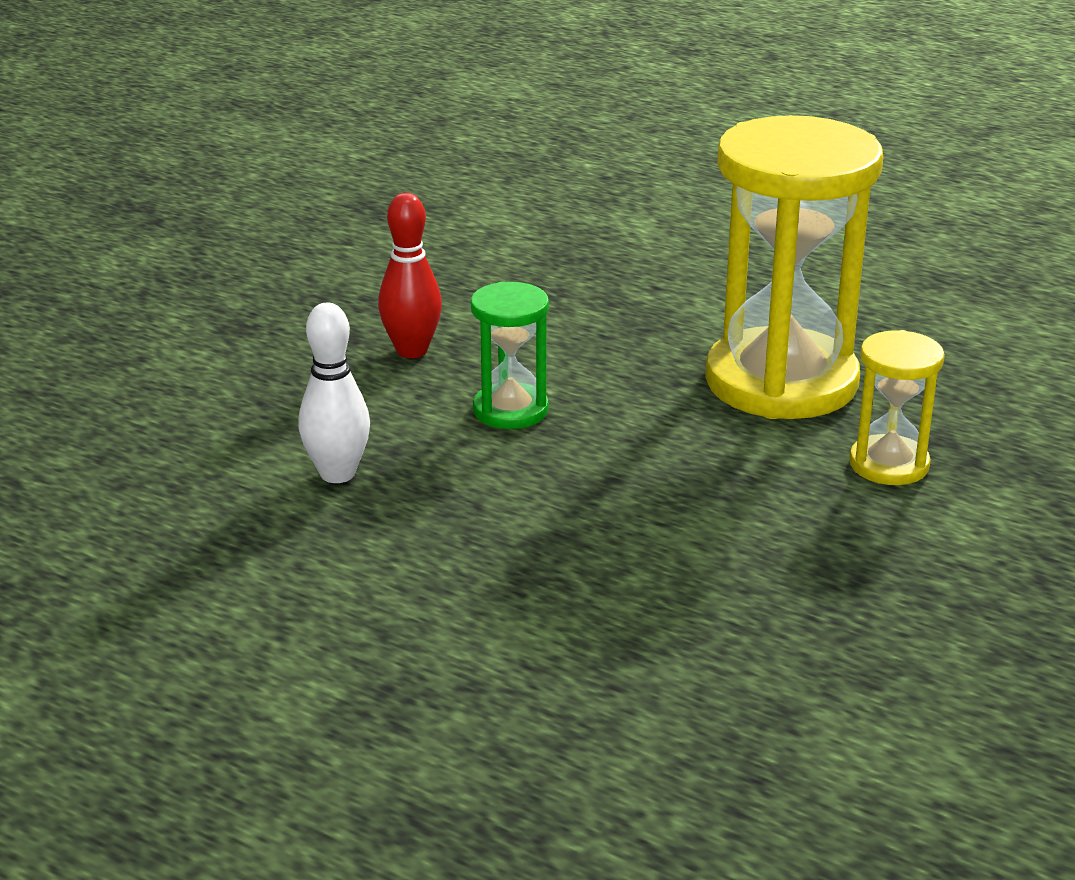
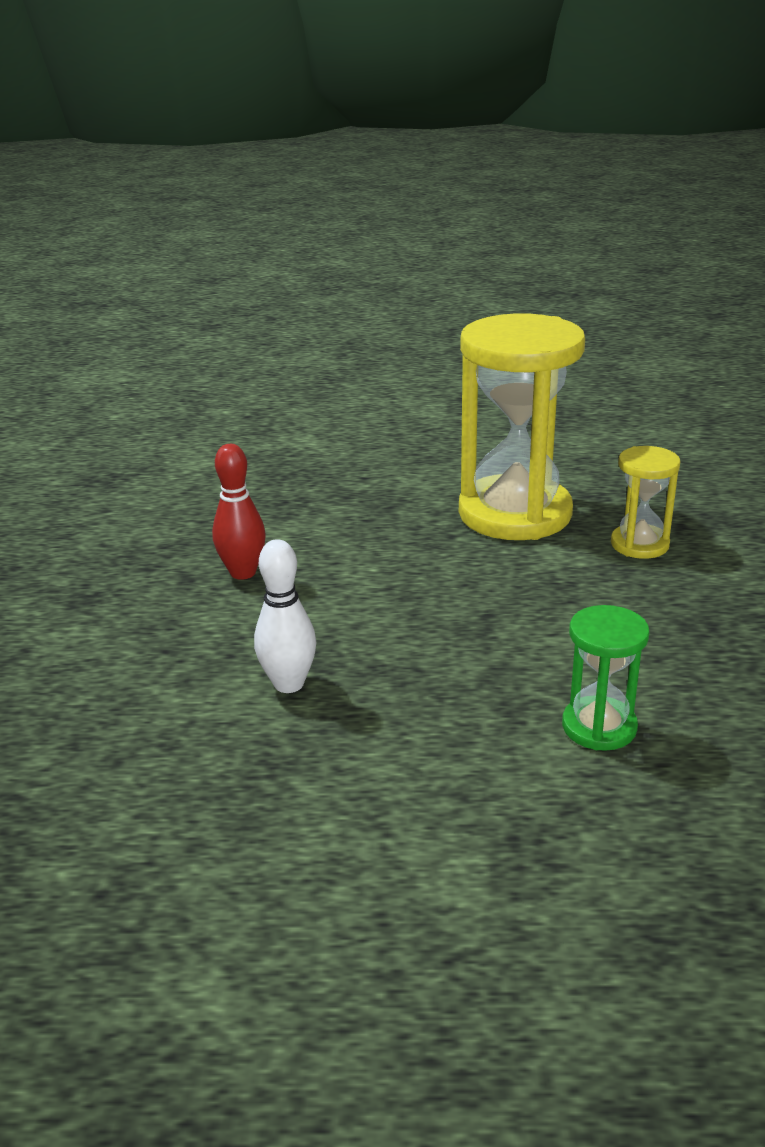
camera: 30 degrees left, 0 degrees up
green hourglass [471,281,549,429] -> green hourglass moved to [562,605,650,751]

